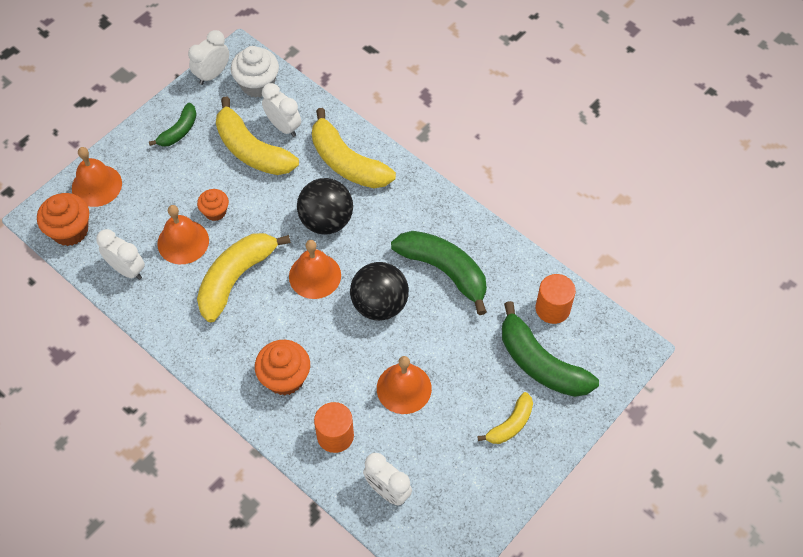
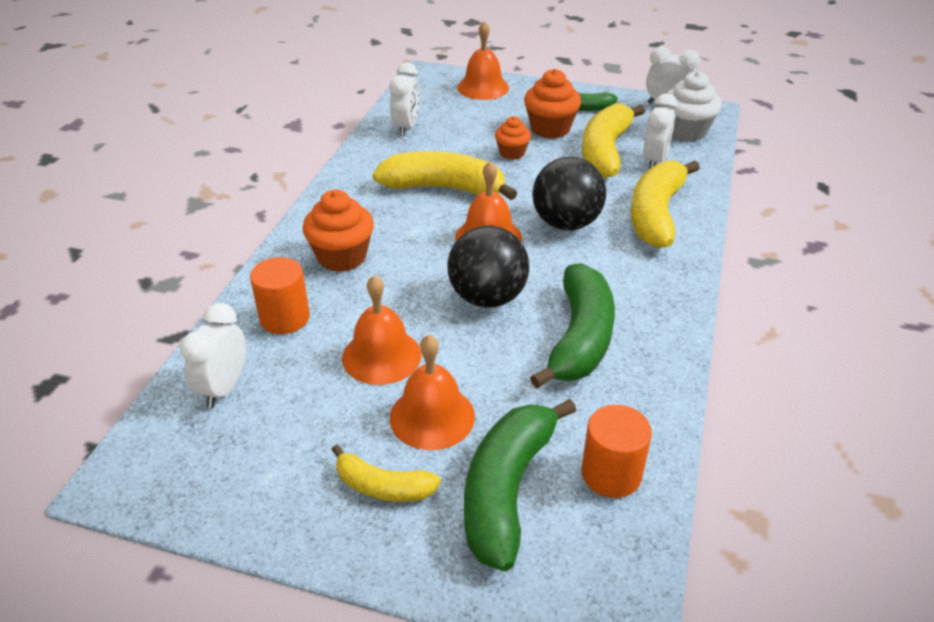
camera: 65 degrees right, 20 degrees down
orange cupcake [37,193,89,246] -> orange cupcake moved to [524,69,581,138]
orange bell [157,205,209,264] -> orange bell moved to [390,335,475,450]

